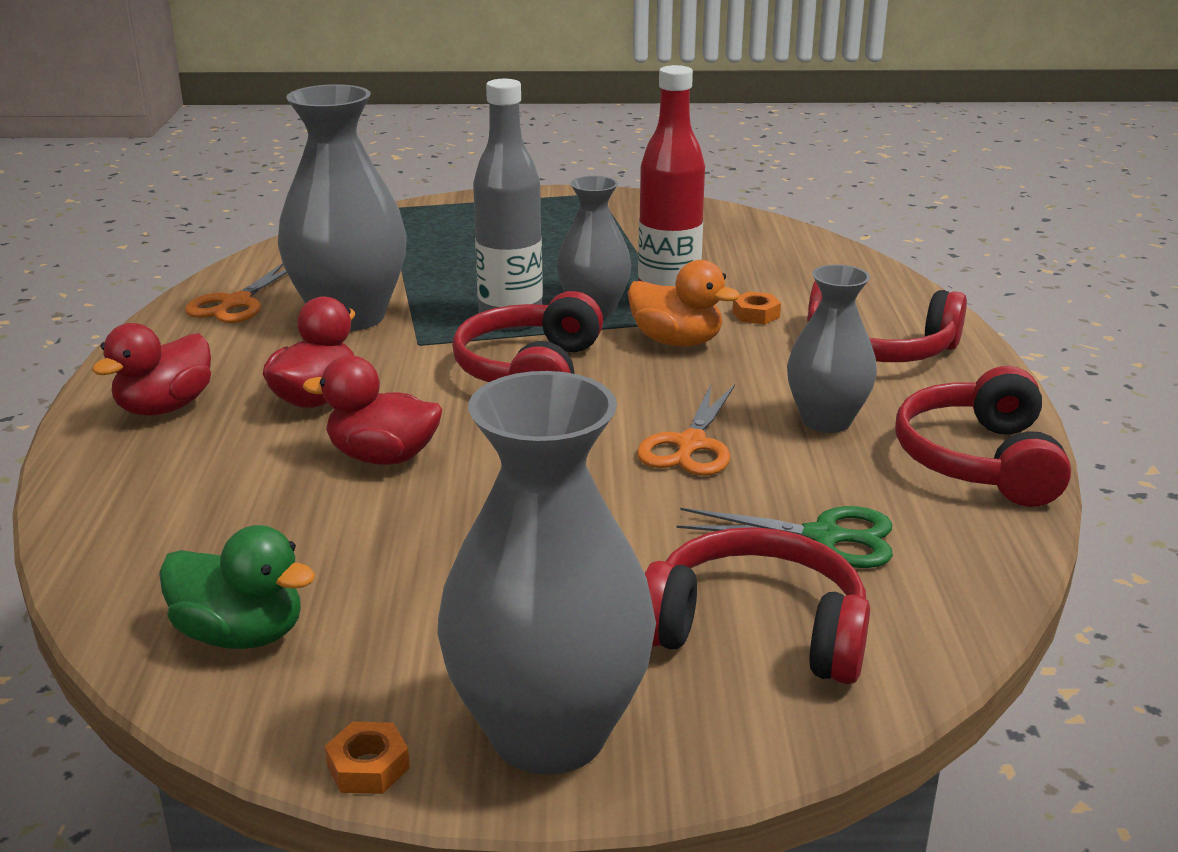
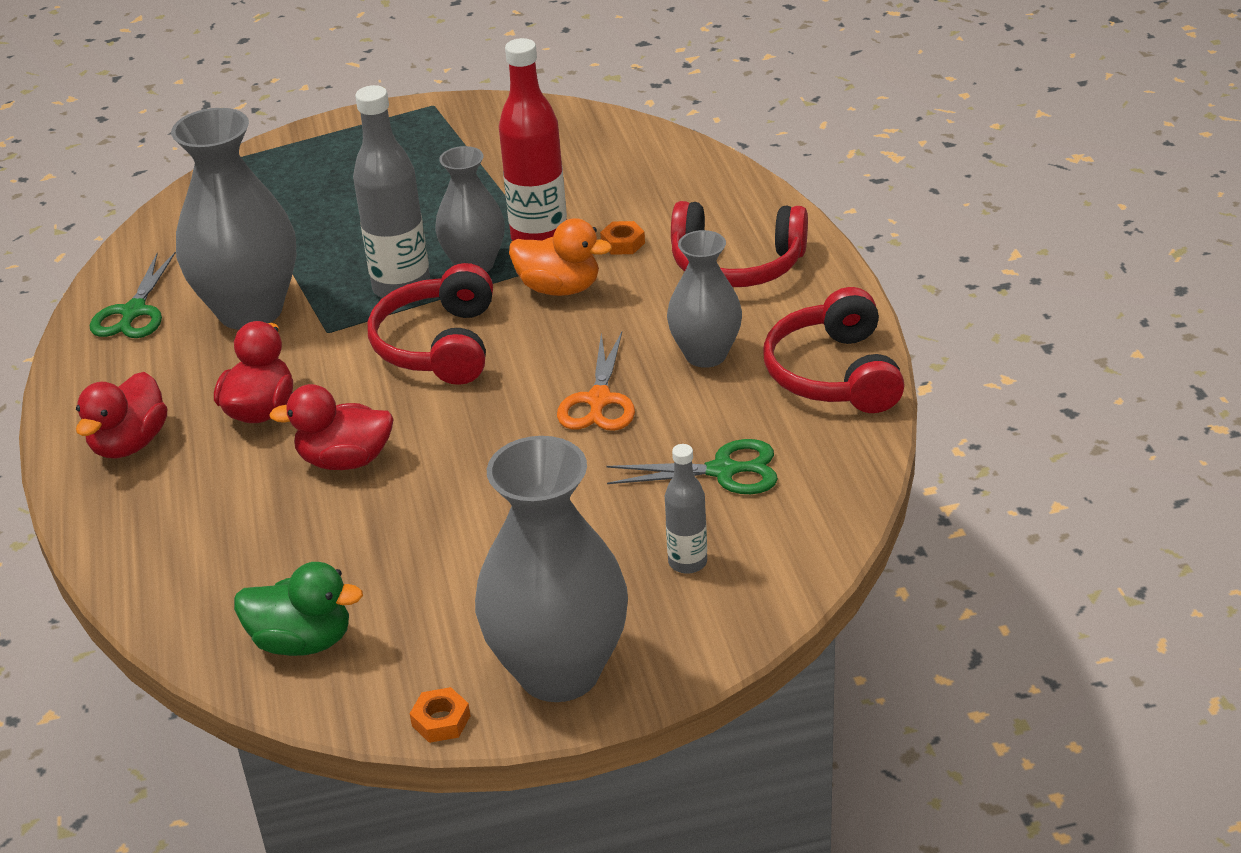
camera: 10 degrees left, 10 degrees up
orange scissors [185,263,287,323] -> green scissors [90,252,176,338]
red headphones [645,527,870,684] -> grey bottle [665,444,707,574]

